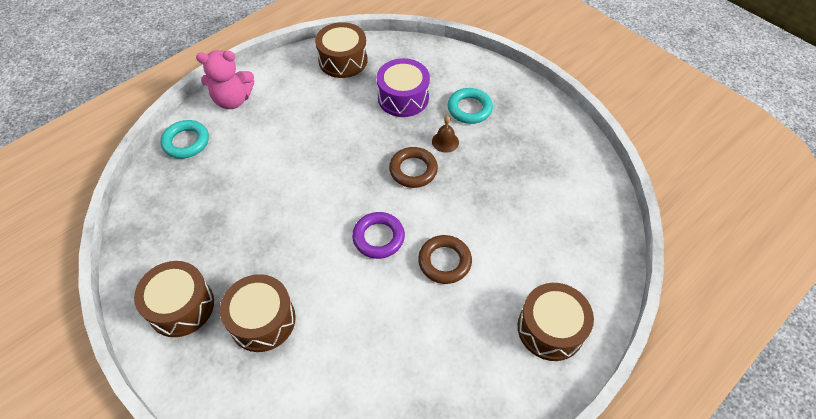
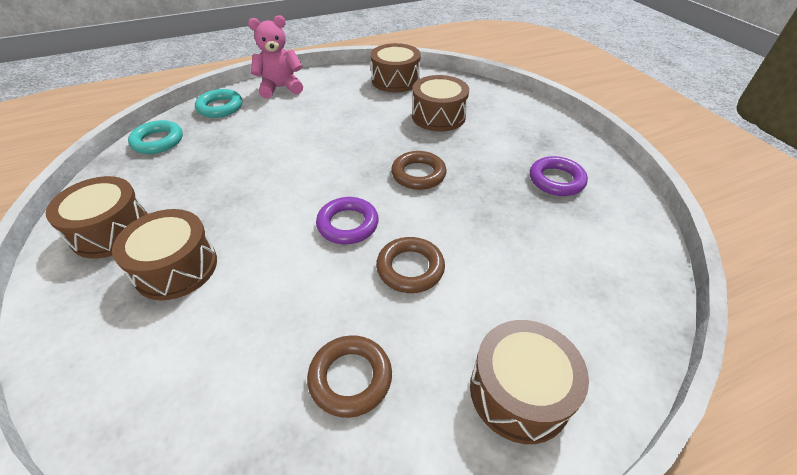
camera: 20 degrees right, 10 degrees down
pink teddy bear [196,50,254,109] -> pink teddy bear turned 150 degrees clockwise [248,15,303,98]
purple drum [377,58,430,117] -> brown drum [412,75,469,132]
brown bell [432,116,459,153] -> none
turquoise ring [448,88,493,124] -> turquoise ring moved to [128,120,183,154]
none -> brown ring [307,335,392,418]
none -> purple ring [530,156,588,196]

